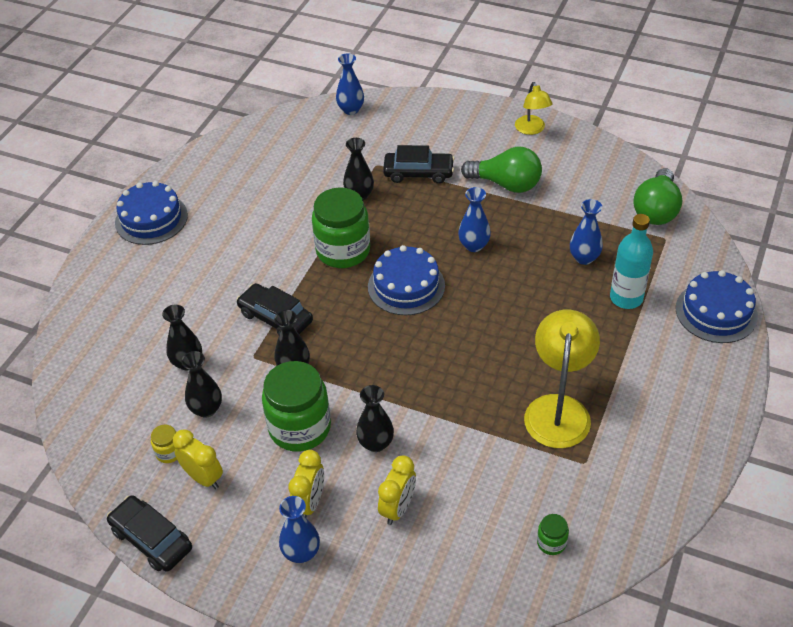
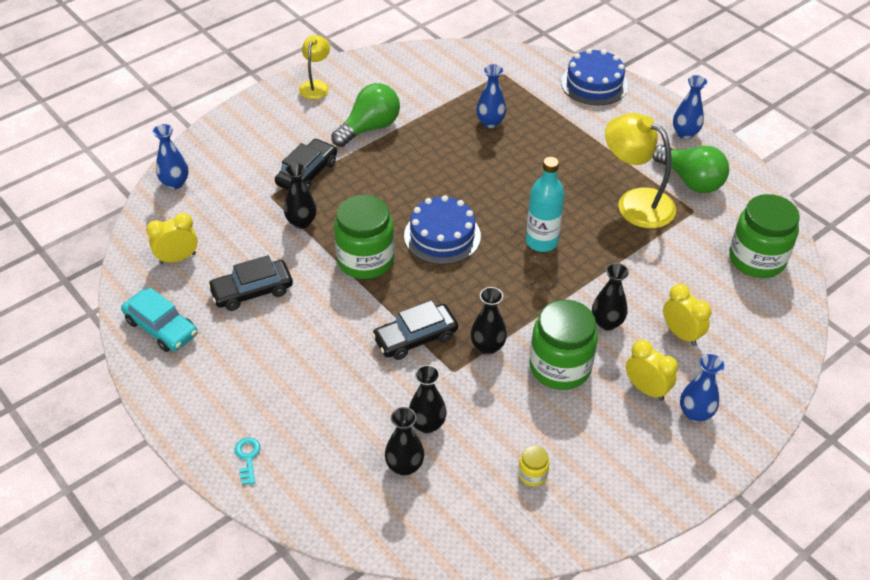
camera: 65 degrees left, 0 degrees up
black car [107,495,192,572] -> black car moved to [208,255,293,311]
blue cake [115,181,188,245] -> none
yellow clock [173,429,223,489] -> yellow clock moved to [146,213,198,264]
black vase [181,351,222,418] -> black vase moved to [385,407,424,476]
blue vase [458,187,491,252] -> blue vase moved to [673,75,707,139]
yellow lamp [515,82,553,135] -> yellow lamp turned 90 degrees counterclockwise [299,35,330,99]
green jar [537,514,569,555] -> green jar [729,194,800,278], size x2.32
turquoise bottle [610,214,653,309] -> turquoise bottle moved to [526,157,565,252]
green light bulb [633,168,682,225] -> green light bulb moved to [653,145,729,193]
none -> turquoise car [121,288,198,352]
none -> turquoise key [235,437,260,485]

